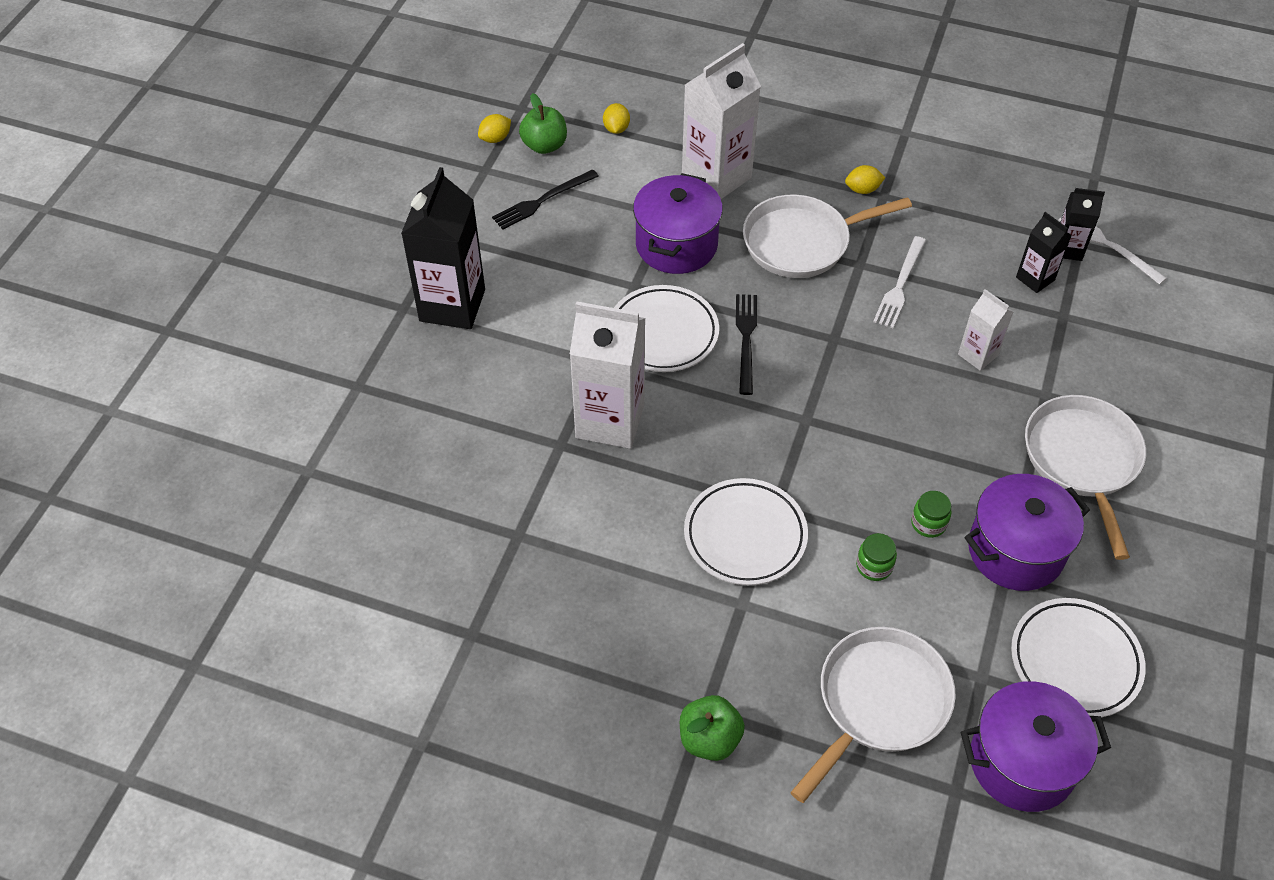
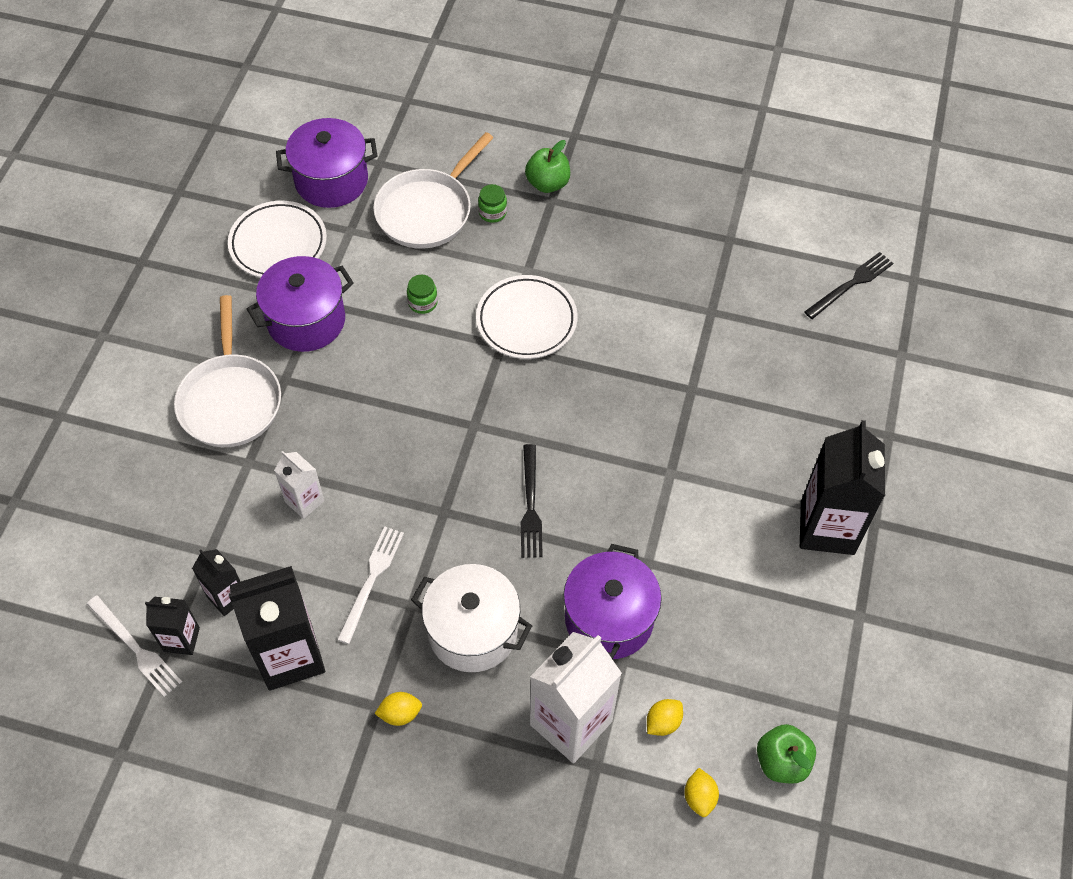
camera: 175 degrees right, 5 degrees up
yellow lemon [478,114,511,143] -> yellow lemon moved to [647,699,683,736]
black fork [492,169,599,230] -> black fork moved to [804,252,894,319]
white carton [570,302,645,449] -> none
white plate [614,285,719,372] -> none
white pan [743,194,912,278] -> white pot [411,564,532,672]
green jar [911,491,952,538] -> green jar moved to [478,184,507,223]
none -> black carton [229,566,325,691]

